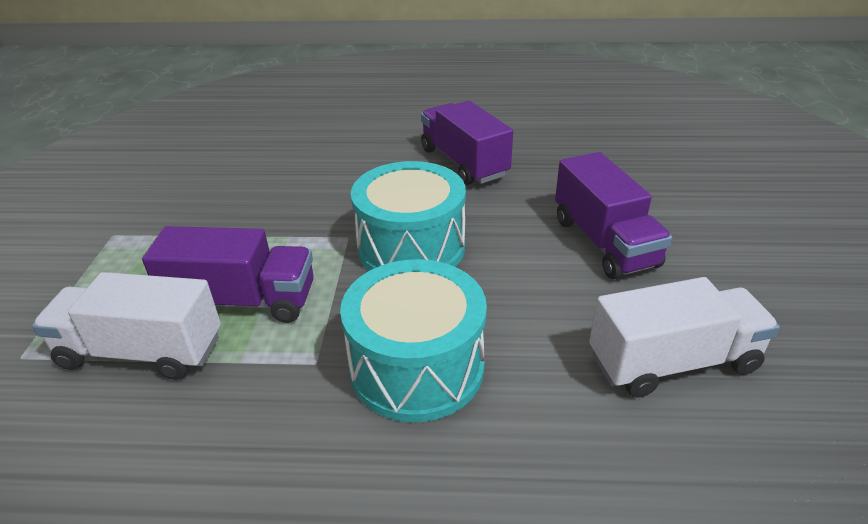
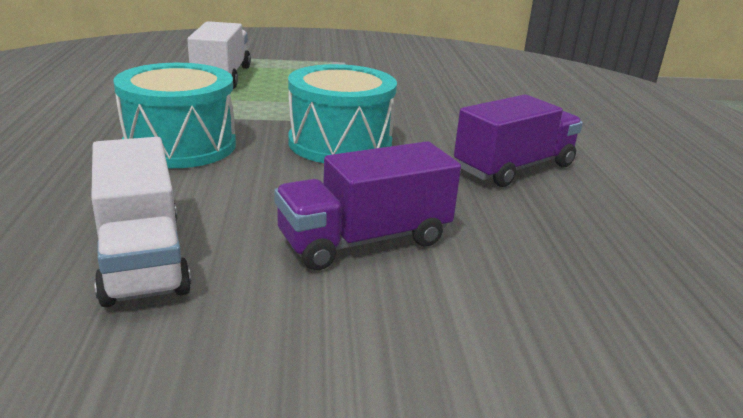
camera: 80 degrees right, 10 degrees down
purple truck [142,226,314,323] -> none

